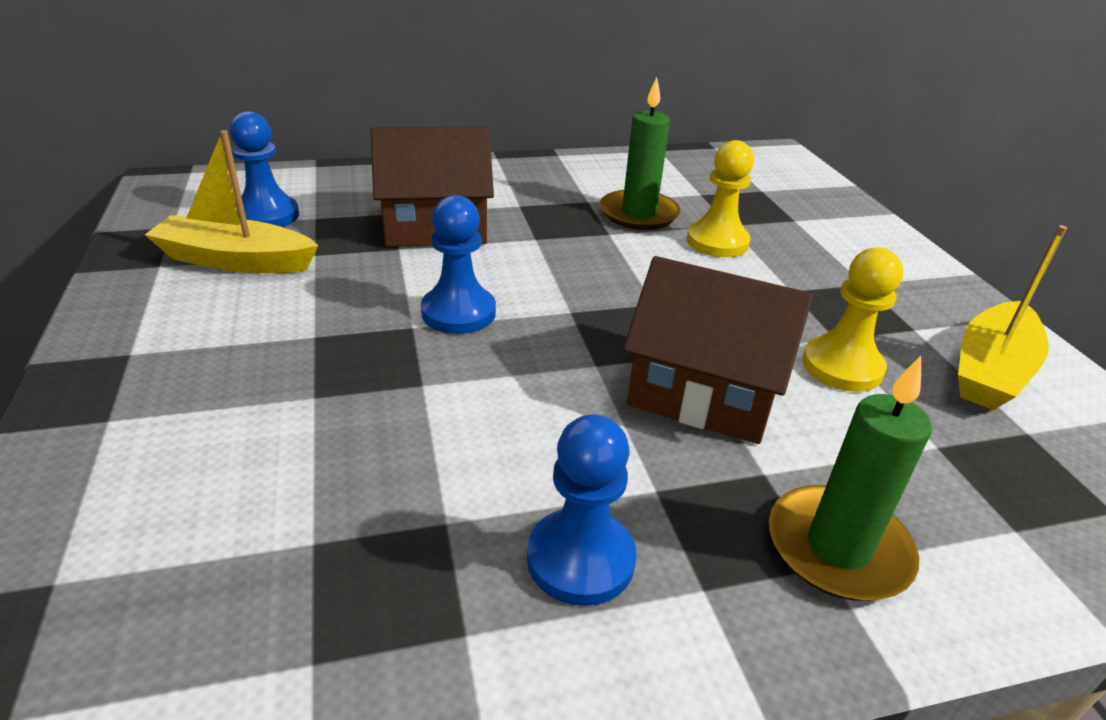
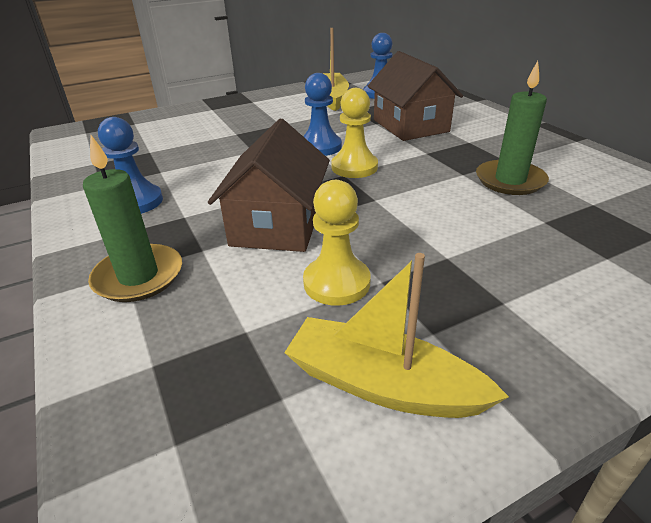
camera: 80 degrees right, 0 degrees up
yellow pawn [687,140,754,257] -> yellow pawn moved to [331,88,378,178]

